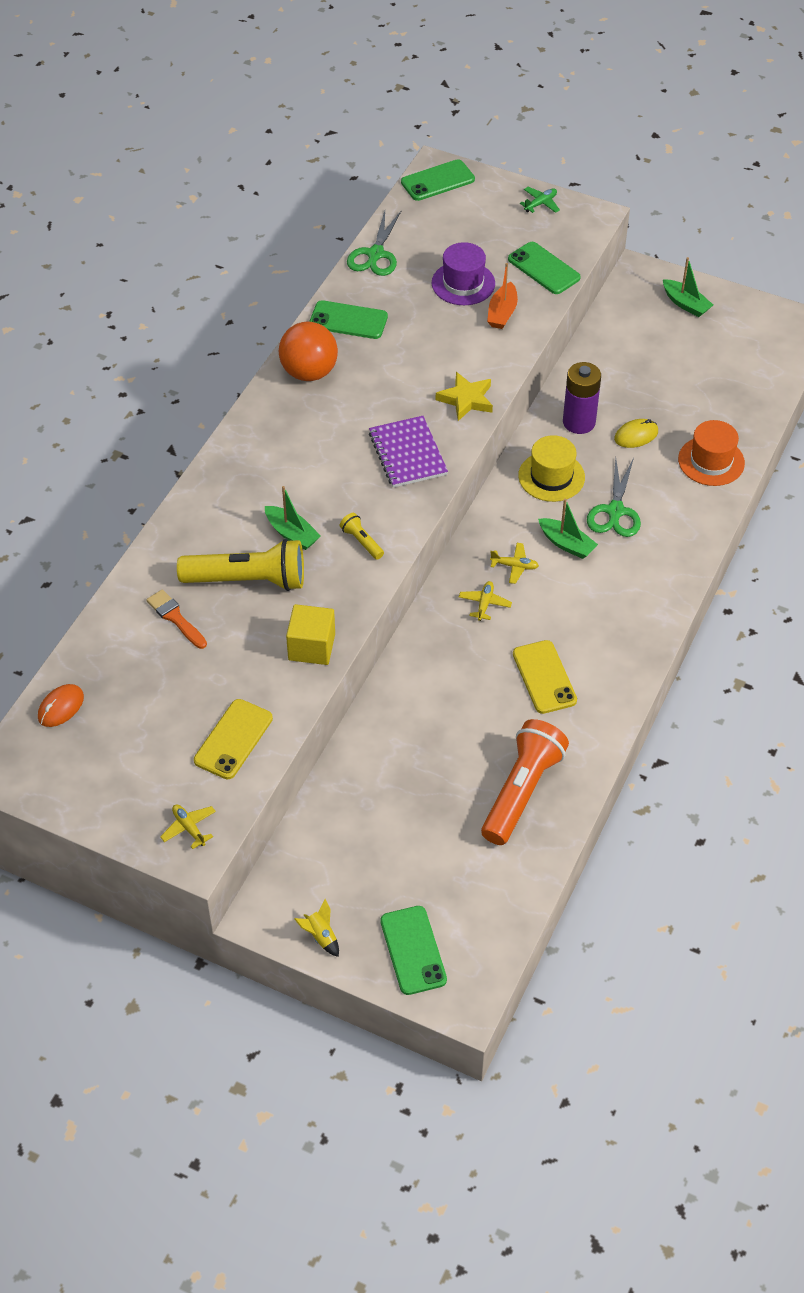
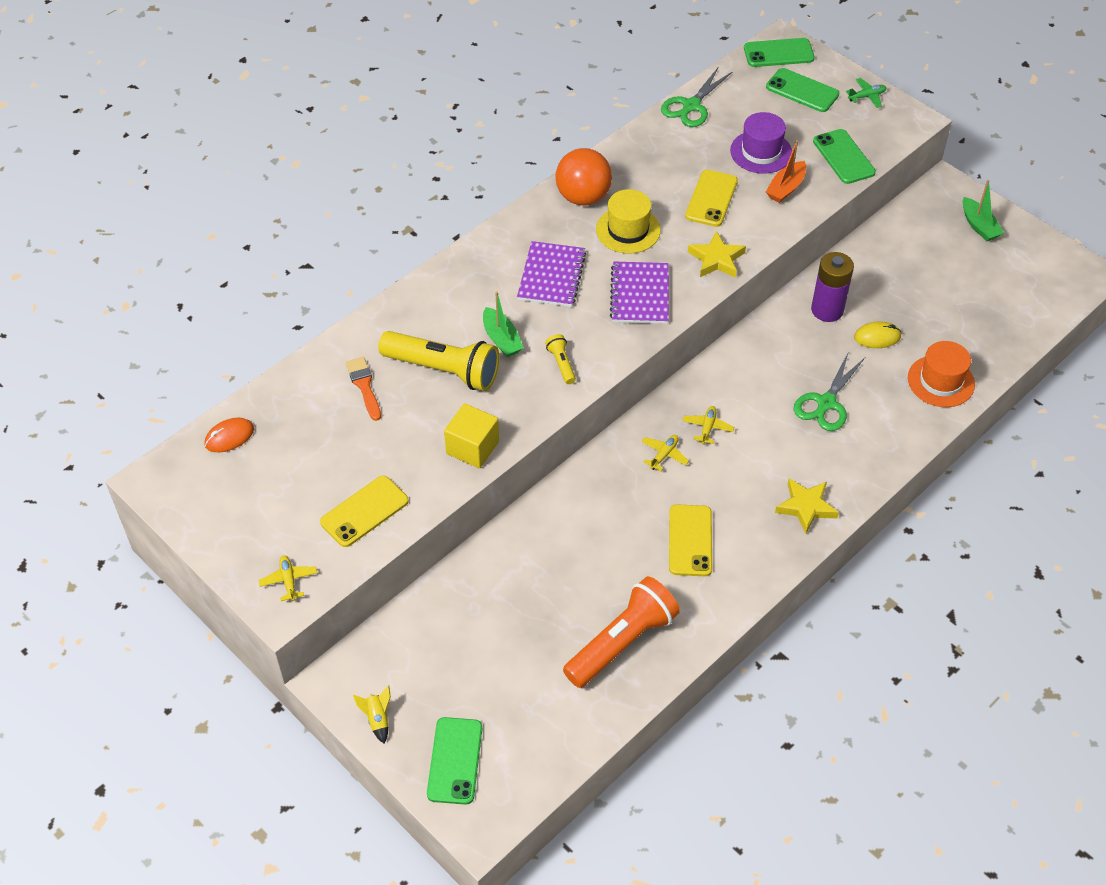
camera: 20 degrees right, 0 degrees up
green phone [309,300,388,339] -> green phone moved to [766,68,839,112]
yellow plane [490,543,539,584] -> yellow plane turned 105 degrees counterclockwise [683,406,734,445]
yellow hat [518,435,585,502] -> yellow hat moved to [596,189,661,254]
green boat [538,498,598,559] -> none
none -> purple notebook [517,241,586,307]
none -> yellow phone [685,170,738,227]
none -> yellow star [775,478,839,534]

